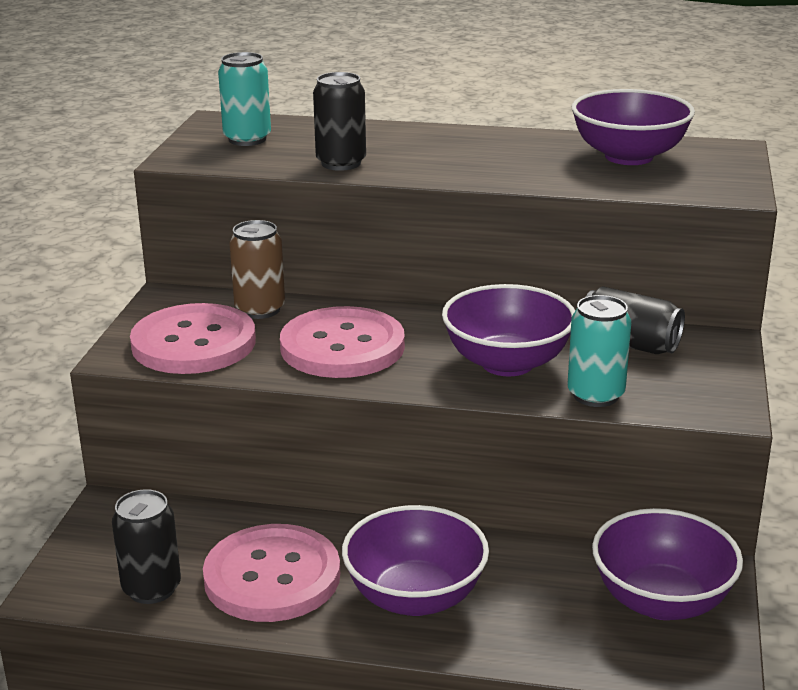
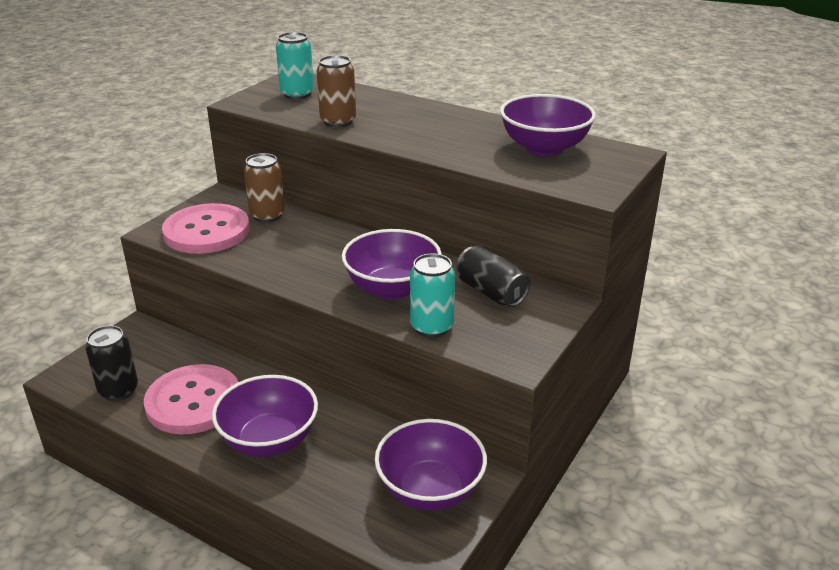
camera: 20 degrees right, 5 degrees up
pink button [280,306,405,378] -> none
black can [313,72,366,171] -> brown can [317,55,356,128]

